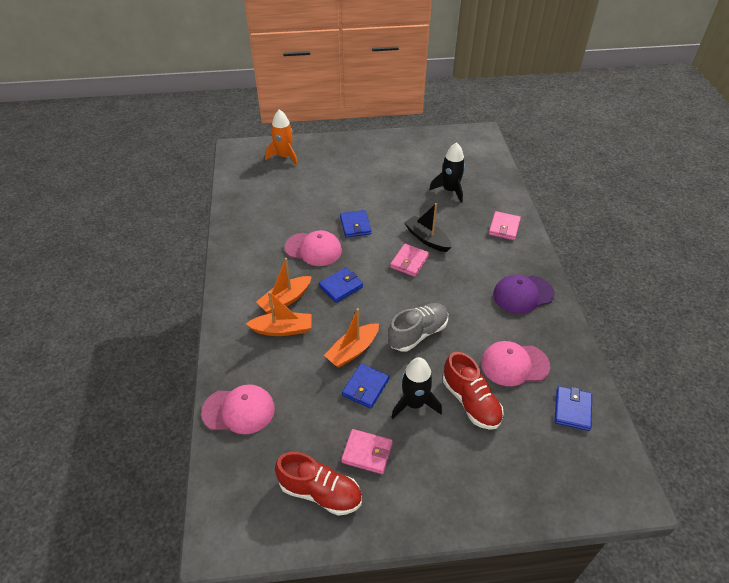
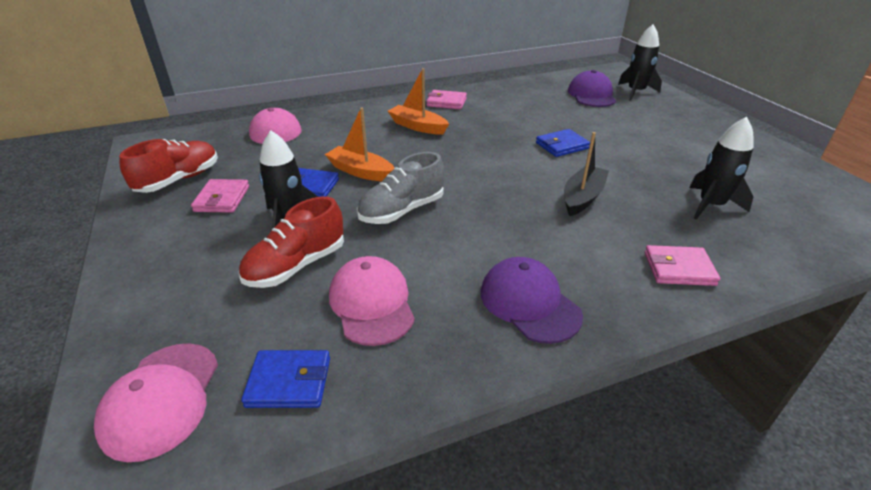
camera: 75 degrees right, 10 degrees down
orange boat [246,291,311,336] -> none
orange rocket [265,109,298,166] -> black rocket [618,25,662,101]
red shoe [275,452,362,516] -> red shoe turned 150 degrees counterclockwise [119,139,218,193]
pink cap [285,230,342,266] -> pink cap moved to [94,343,218,462]
blue wallet [319,267,363,303] -> none
grey shoe [388,303,448,352] -> grey shoe turned 105 degrees clockwise [357,152,444,224]
pink wallet [390,244,429,277] -> pink wallet moved to [426,90,467,109]
none -> purple cap [568,70,616,107]

